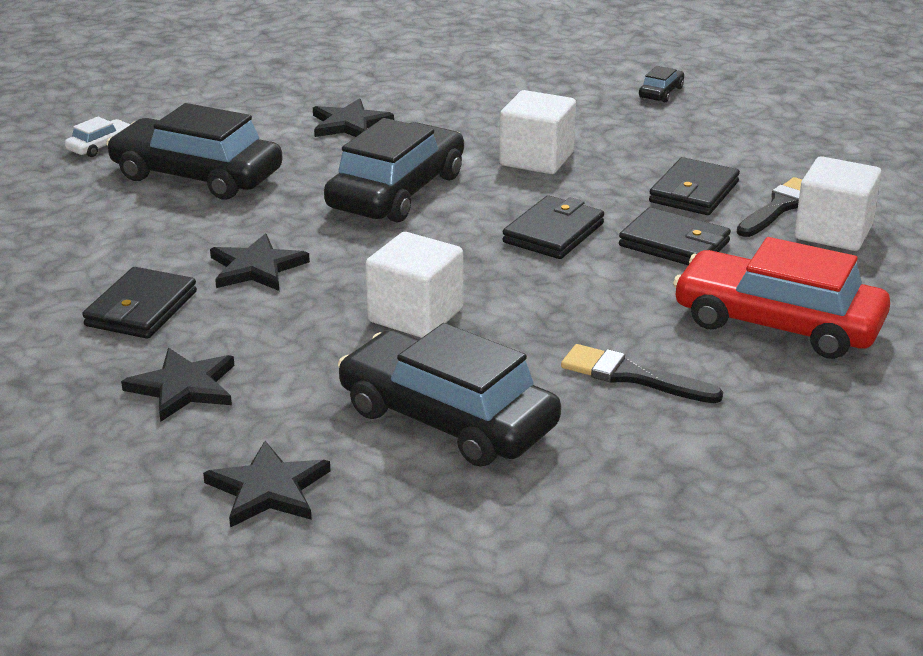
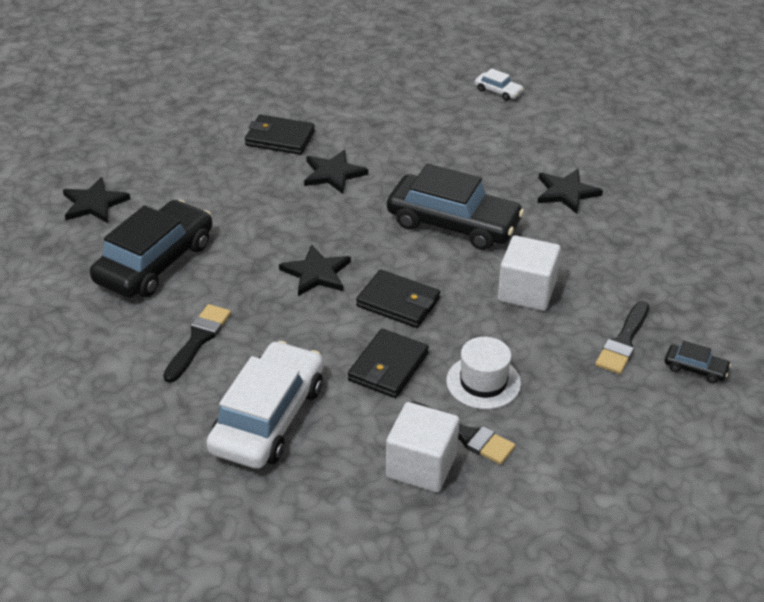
camera: 85 degrees right, 10 degrees up
black car [106,103,283,199] -> none
black star [121,348,234,422] -> black star moved to [279,244,351,296]
white cube [366,232,463,338] -> none
black wallet [649,157,740,215] -> white hat [446,337,521,409]
red car [673,237,890,359] -> white car [206,341,323,469]
none -> black brush [595,301,649,374]

